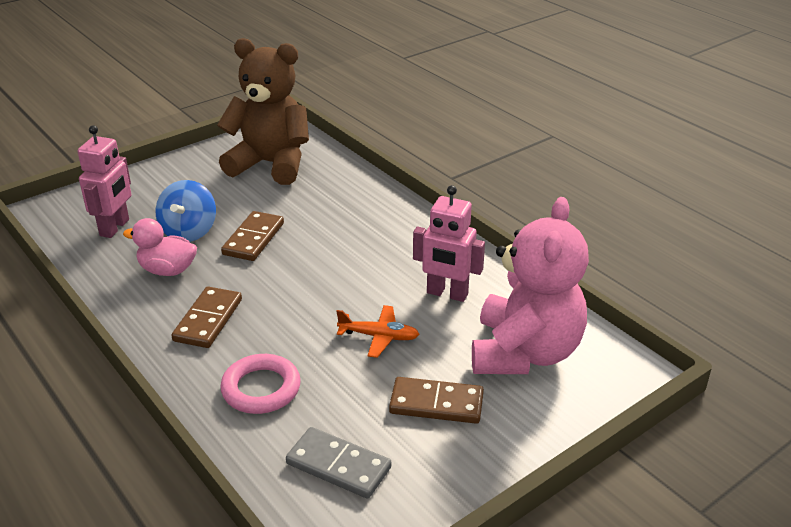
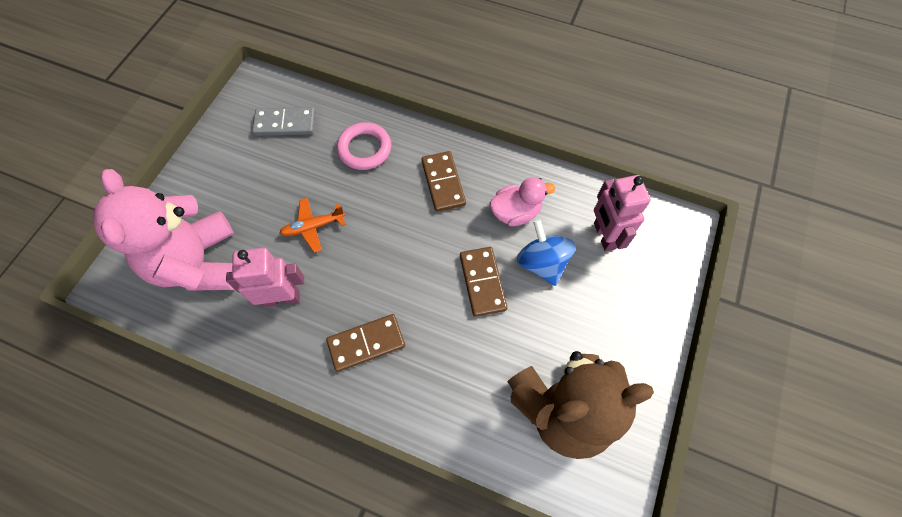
camera: 150 degrees right, 30 degrees up
brown domino [389,377,484,424] -> brown domino moved to [326,314,405,372]

